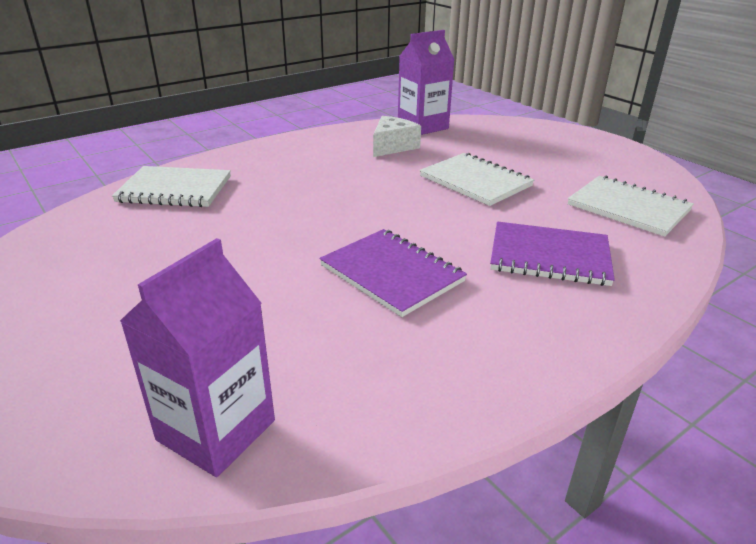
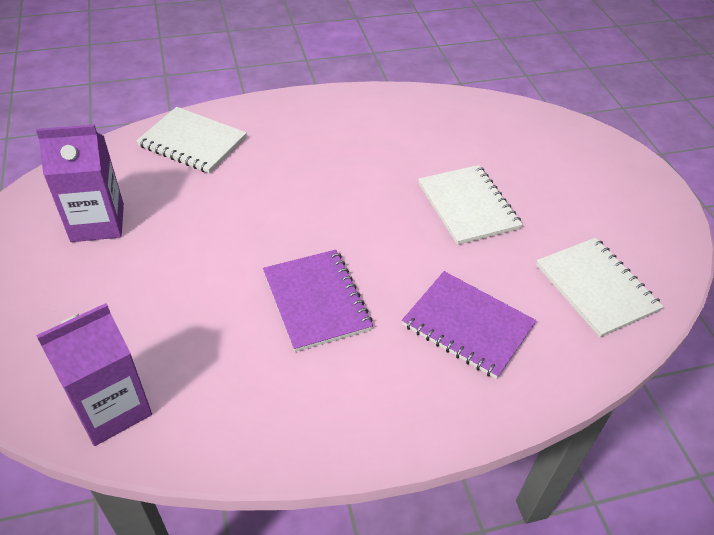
camera: 20 degrees right, 15 degrees up
white cheese [373,116,421,157] -> none
purple carton [398,30,454,135] -> purple carton moved to [36,125,124,242]

